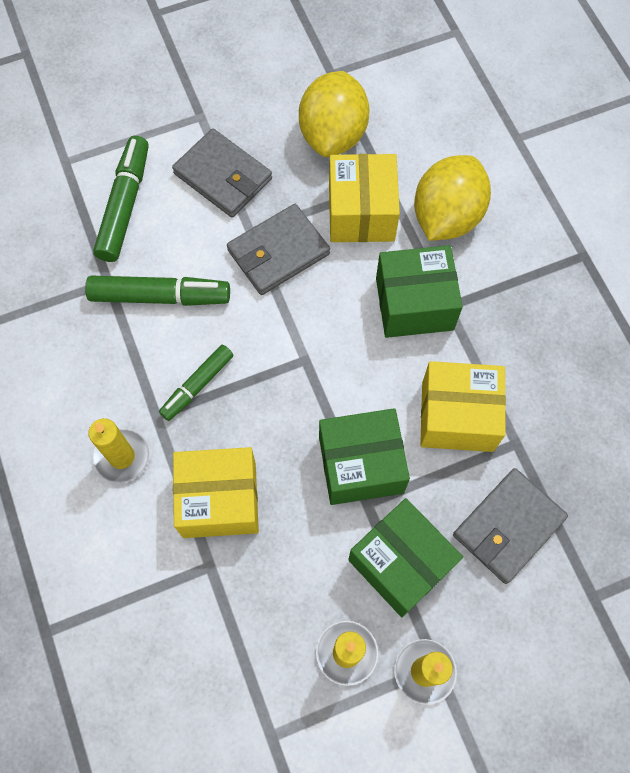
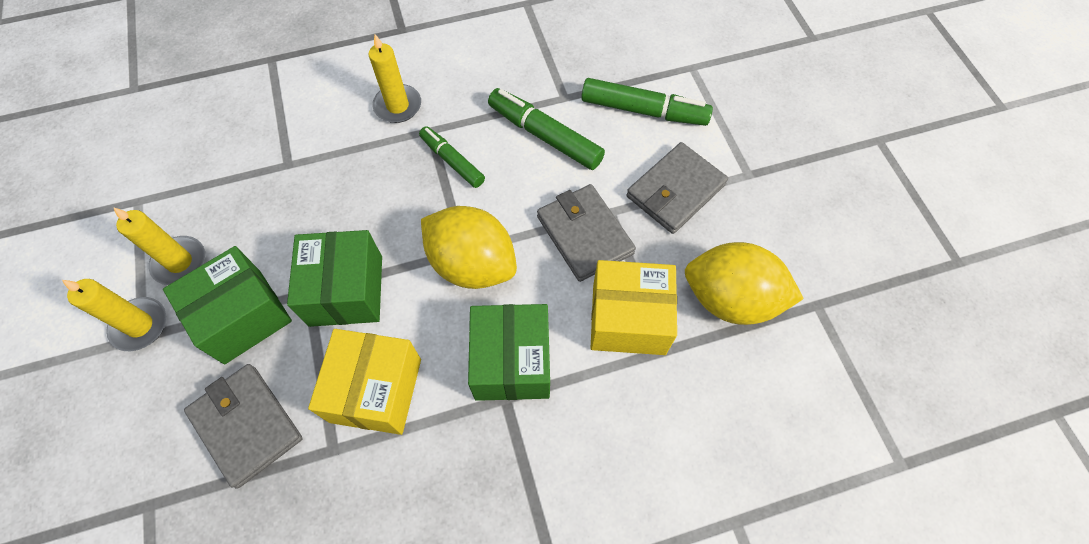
camera: 95 degrees right, 5 degrees down
green marker [85,276,230,306] -> green marker turned 120 degrees clockwise [488,88,605,170]
yellow box [173,447,259,538] -> none
yellow lemon [414,155,491,241] -> yellow lemon moved to [421,206,517,289]

